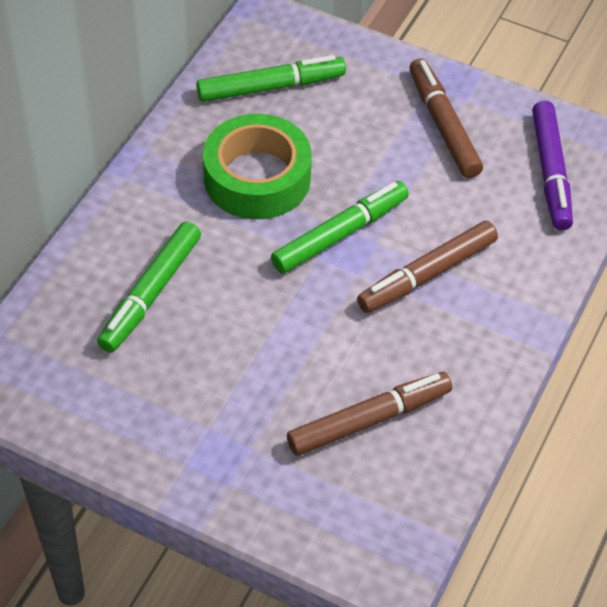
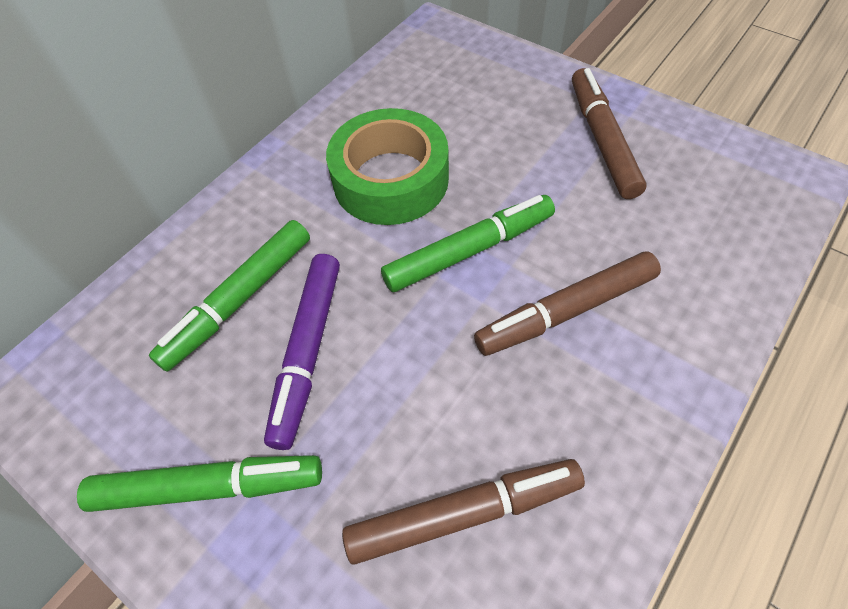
camera: 15 degrees right, 5 degrees up
green marker [196,55,346,102] -> green marker moved to [77,455,322,512]
purple marker [532,101,573,230] -> purple marker moved to [264,254,340,450]

